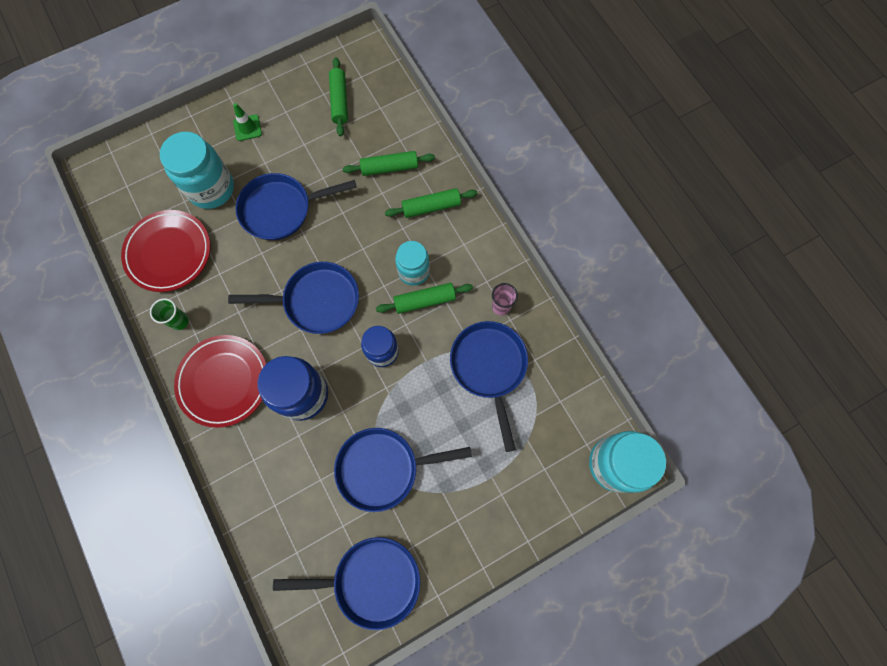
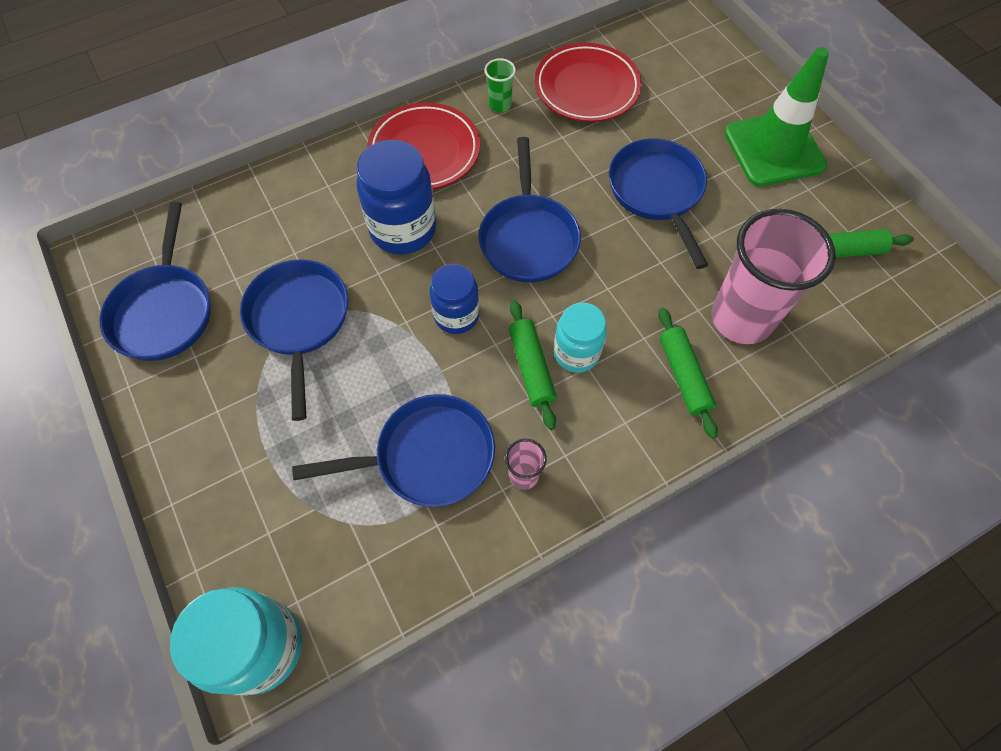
camera: 90 degrees right, 10 degrees down
turquoise jar [160,132,234,209] -> none
green traffic cone [233,103,262,141] -> green traffic cone [724,47,829,187], size x2.34
green rolling pin [342,151,435,176] -> pink cup [712,209,836,344]

